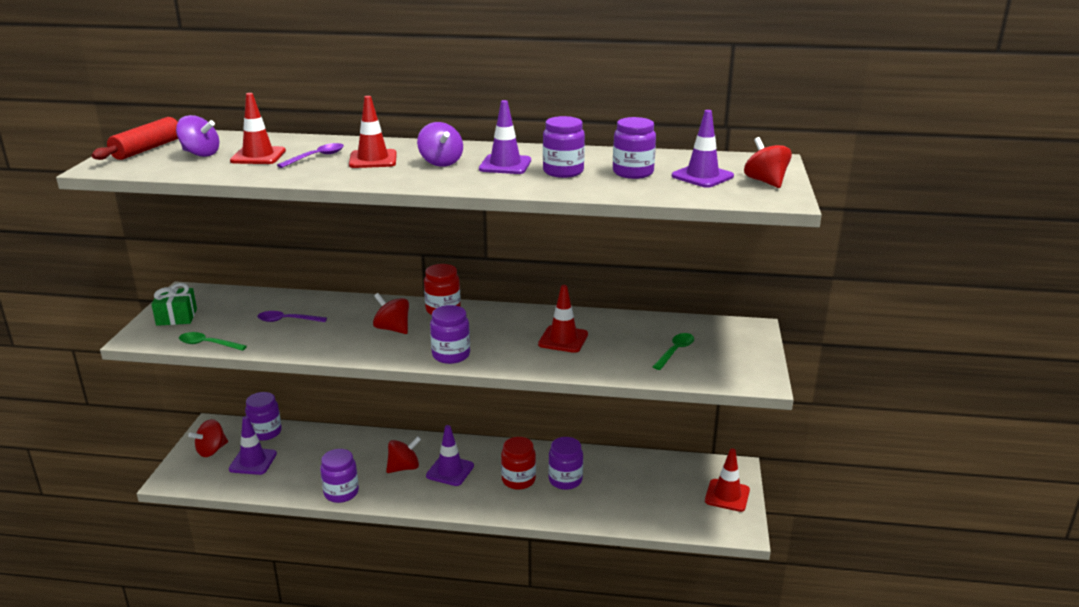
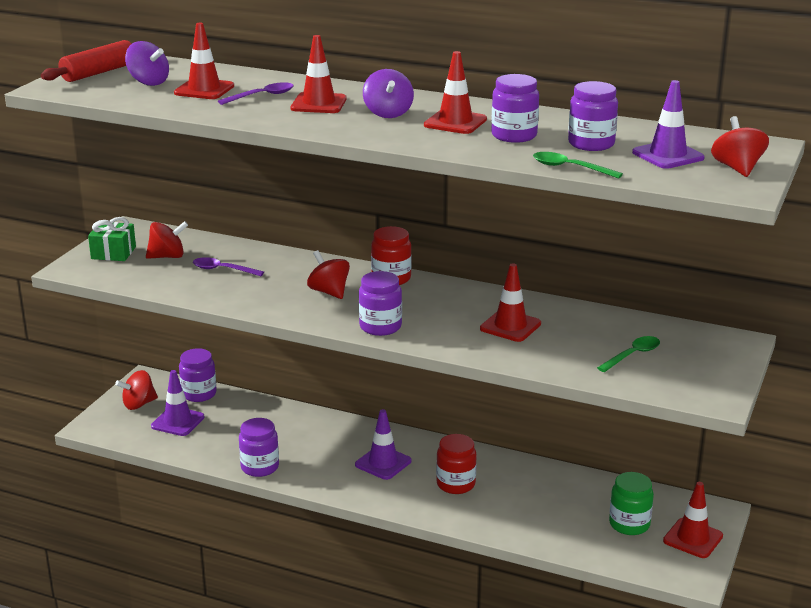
camera: 15 degrees right, 0 degrees up
green spoon [179,332,247,351] -> green spoon moved to [533,152,623,179]
red spinning top [386,436,421,473] -> red spinning top moved to [146,221,188,259]
purple traffic cone [479,100,531,174] -> red traffic cone [424,51,487,134]
purple jar [548,437,583,490] -> none
none -> green jar [609,472,654,535]

